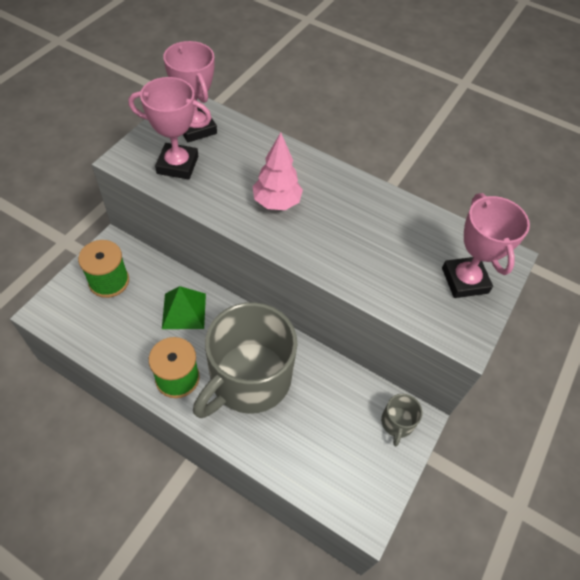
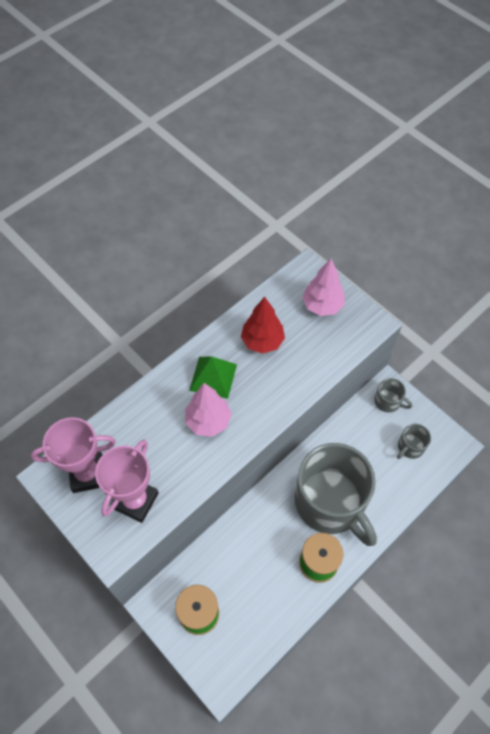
camera: 70 degrees left, 5 degrees up
green pyramid [162,286,206,329] -> green pyramid moved to [189,356,237,399]
pink trophy [442,193,530,298] -> pink tree [302,259,345,316]
none -> red tree [241,297,285,354]
none -> grey mug [397,424,431,459]

